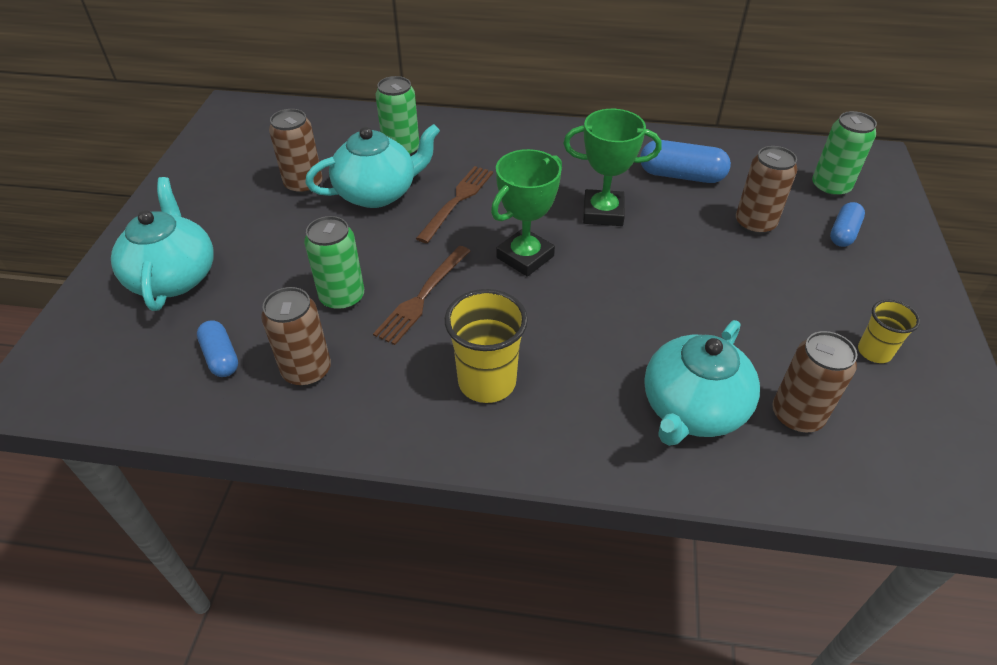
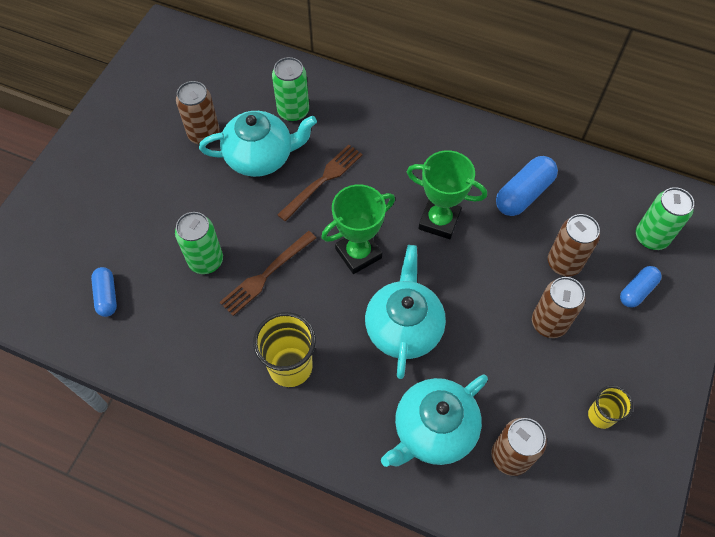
camera: 15 degrees right, 15 degrees up
turquoise teapot [111,177,214,311] -> turquoise teapot moved to [365,245,446,379]
brown can [261,287,331,386] -> brown can moved to [532,277,585,338]
blue capsule [640,140,731,183] -> blue capsule turned 75 degrees counterclockwise [496,156,558,216]

